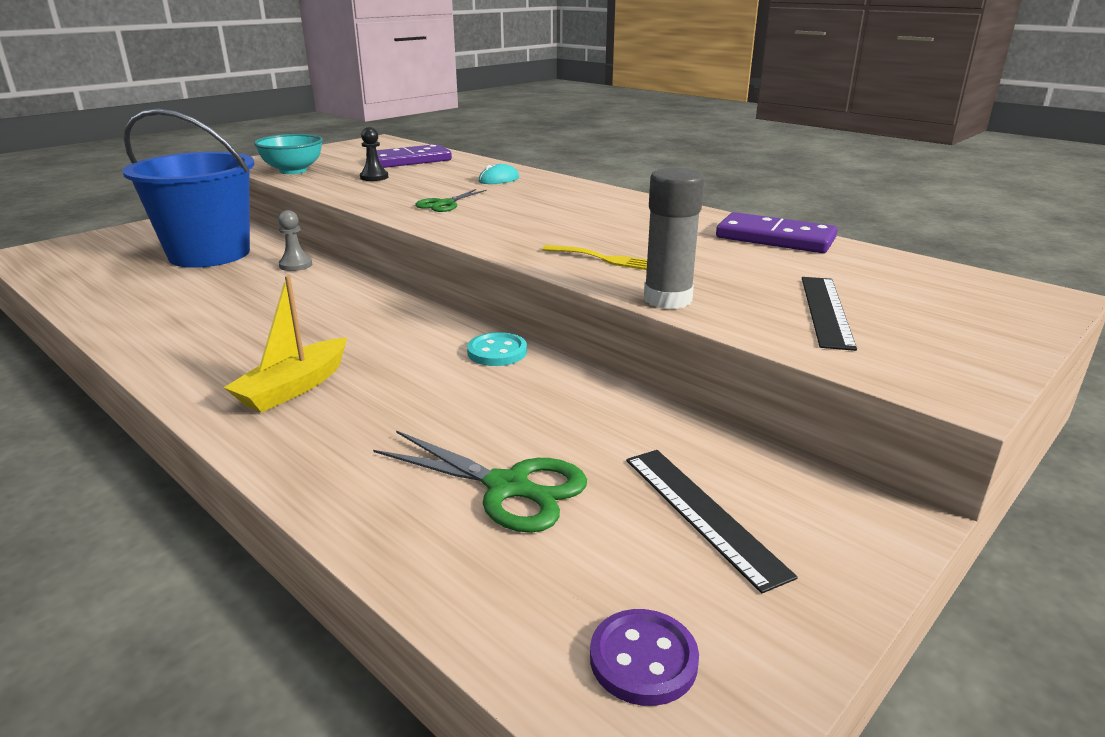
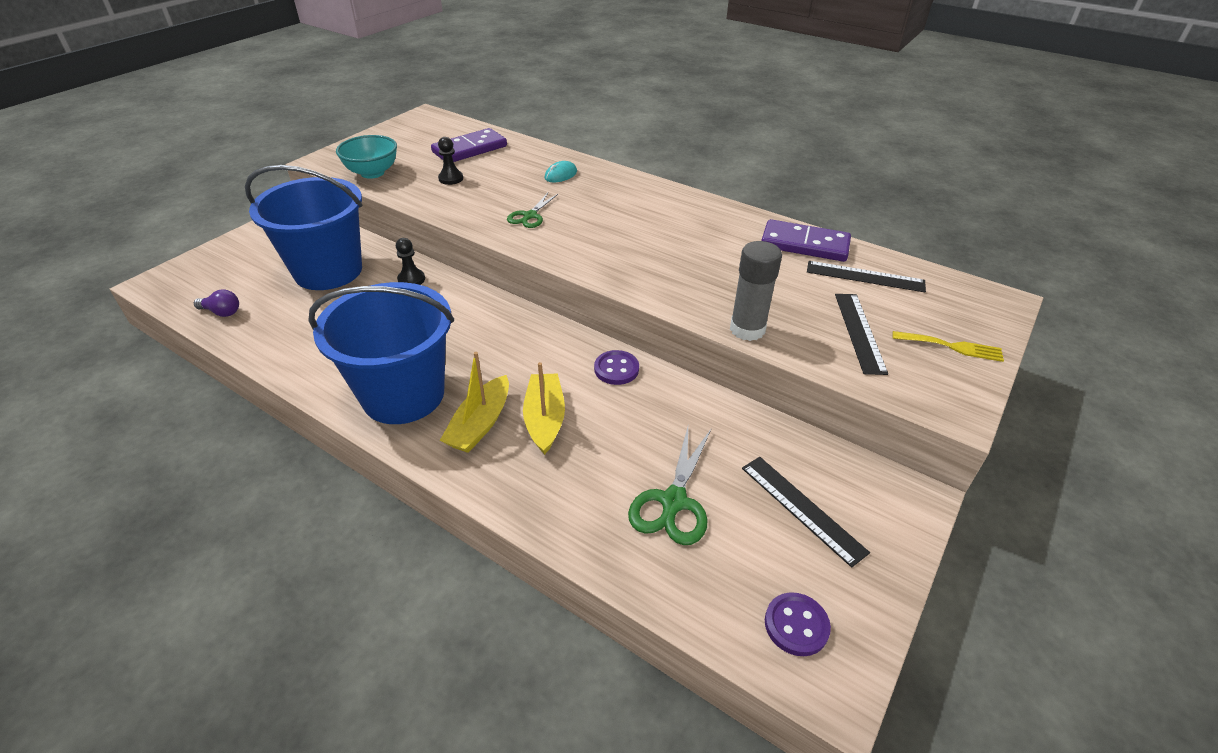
camera: 10 degrees left, 15 degrees up
grey pawn [278,210,312,271] -> black pawn [396,238,425,285]
green scissors [373,430,587,533] -> green scissors turned 90 degrees clockwise [628,427,711,545]
turquoise button [467,332,527,366] -> purple button [594,350,639,385]
yellow fork [542,245,647,270] -> yellow fork moved to [892,331,1004,362]
none -> purple light bulb [194,290,239,317]
none -> blue bucket [308,282,454,424]
none -> yellow boat [523,362,565,455]
none -> black ruler [807,261,926,292]

